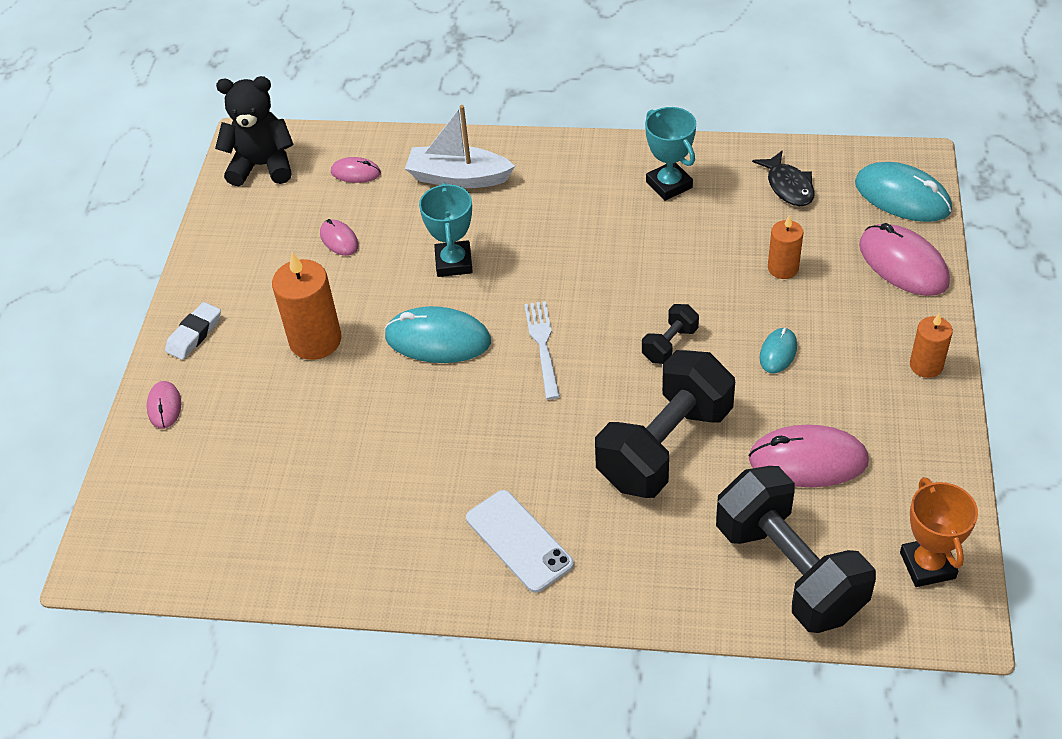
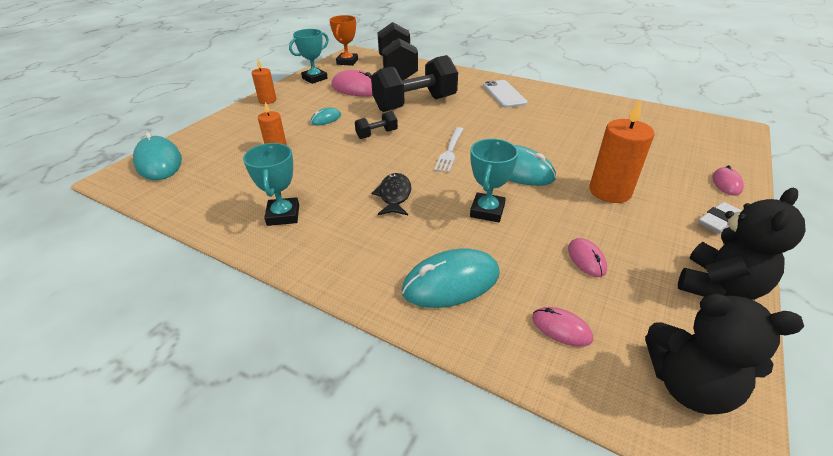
camera: 160 degrees left, 10 degrees down
white boat [405,105,515,188] -> turquoise mouse [402,249,500,308]
black fish [752,150,815,206] -> black fish moved to [372,173,411,215]
pink mouse [859,223,950,296] -> none
none -> turquoise trophy [289,29,329,84]
none -> black teddy bear [678,188,806,300]

